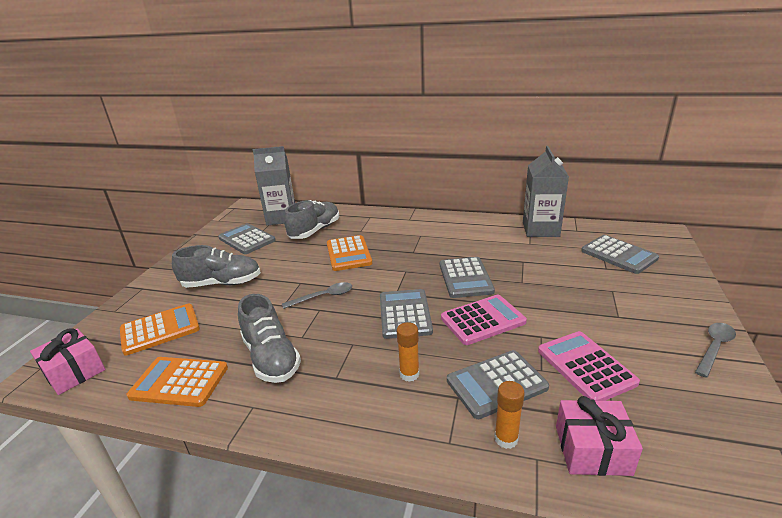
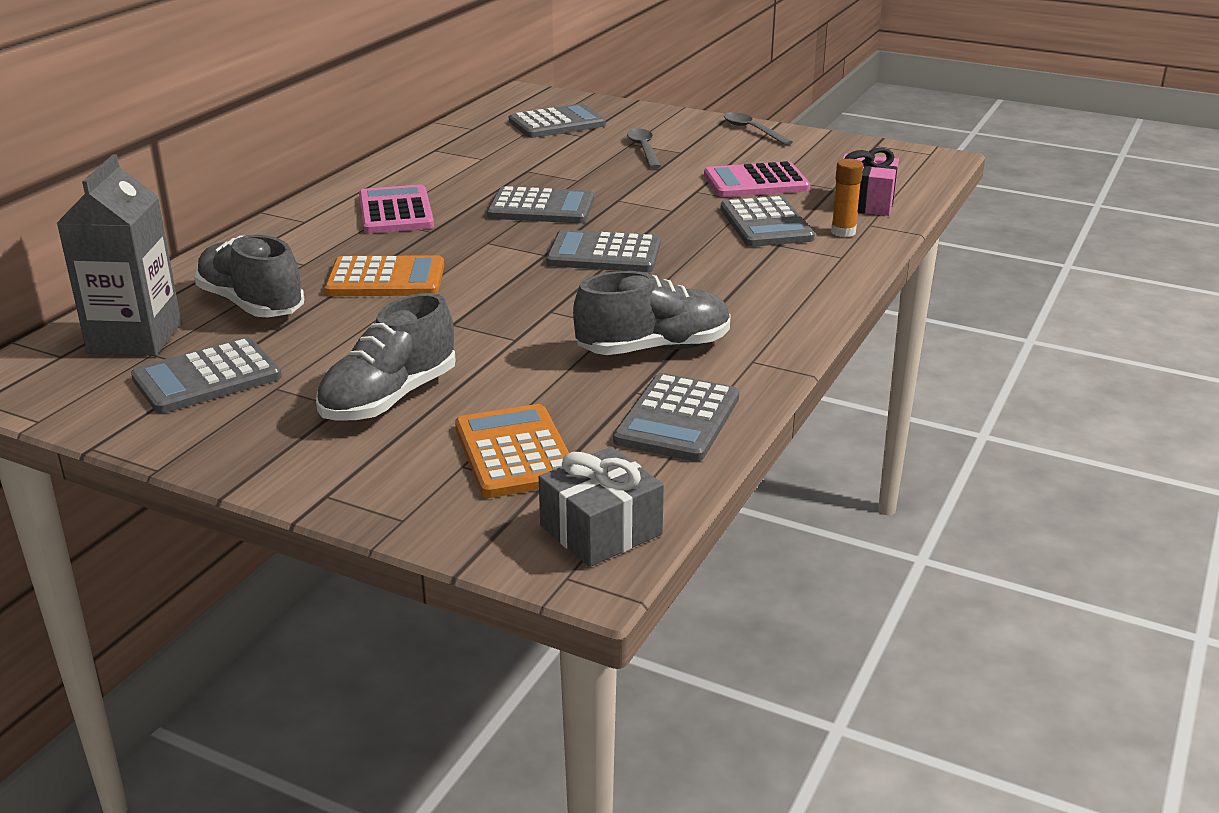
camera: 80 degrees left, 0 degrees up
pink gift [30,329,105,395] -> grey gift [539,447,664,567]
orange calculator [127,357,228,407] -> grey calculator [613,373,739,462]
grey shoe [172,245,261,288] -> grey shoe turned 150 degrees counterclockwise [316,293,456,421]
grey spoon [282,282,352,309] -> grey spoon moved to [627,129,661,169]
orange glue stick [397,322,420,382] -> none
pink calculator [441,295,527,345] -> pink calculator moved to [359,185,434,233]
grey carton [523,146,569,237] -> none

